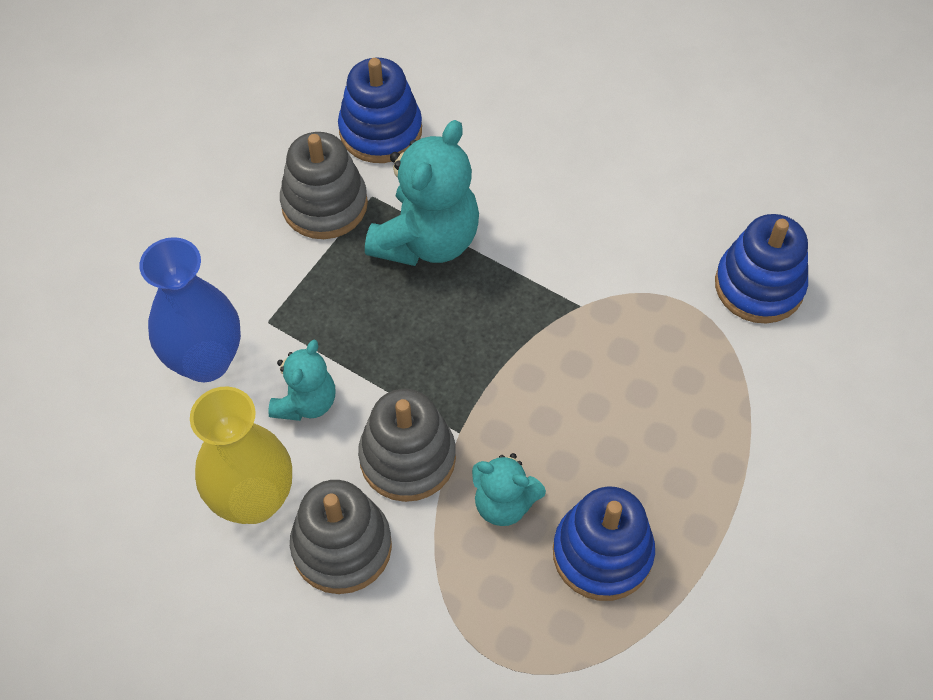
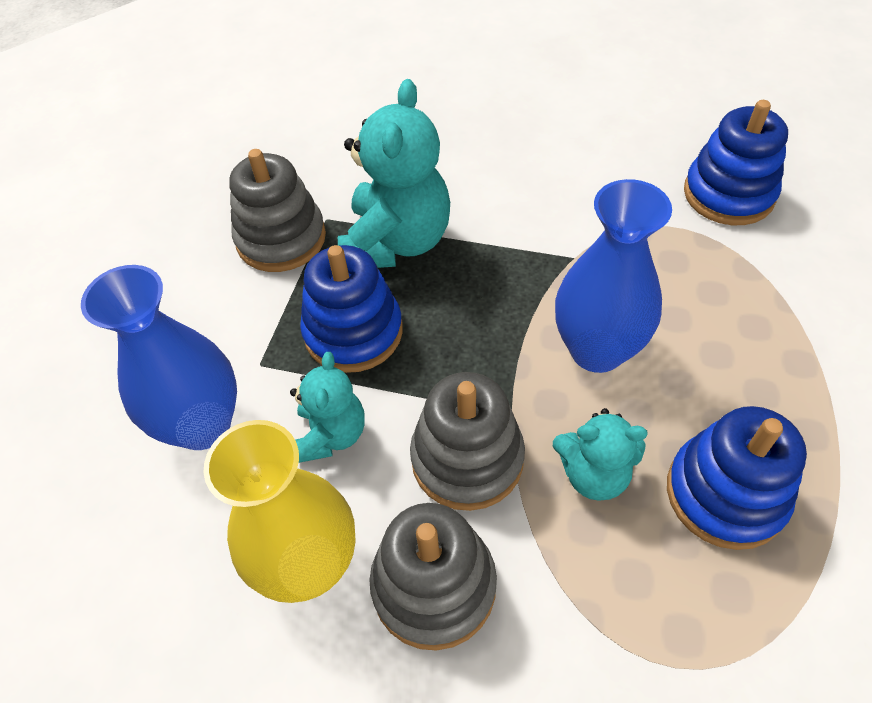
camera: 15 degrees left, 5 degrees down
blue stacking toy [338,58,422,163] -> blue stacking toy moved to [300,245,403,373]
none -> blue vase [555,179,672,373]

